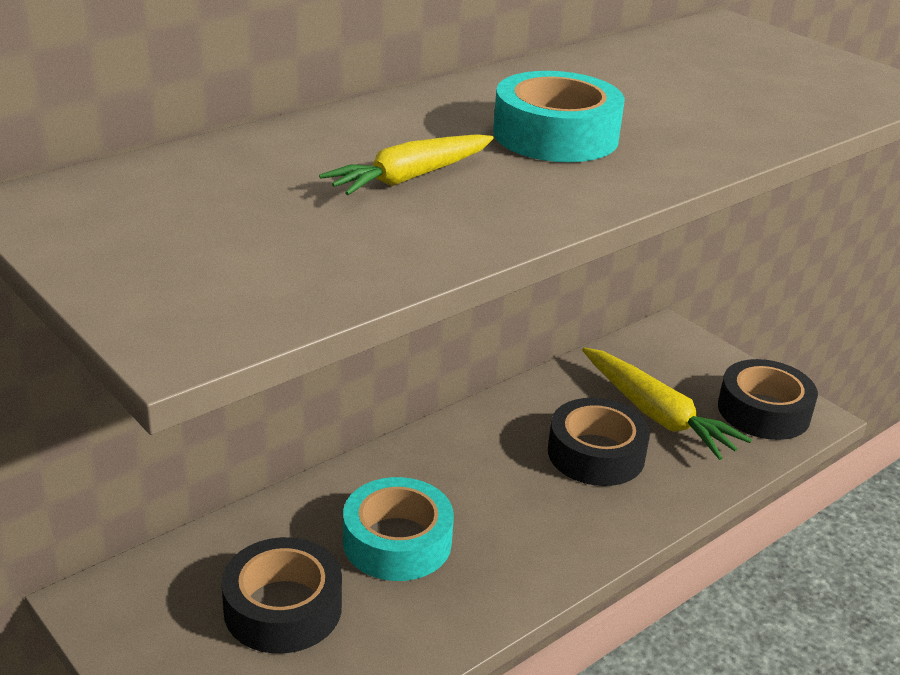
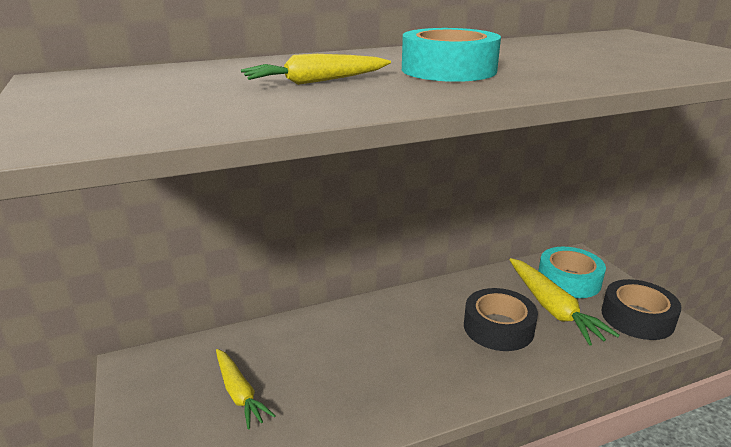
camera: 20 degrees right, 5 degrees down
black tape [221,537,342,653] -> yellow carrot [216,349,276,430]
turquoise tape [343,477,454,581] -> turquoise tape moved to [538,247,606,298]

